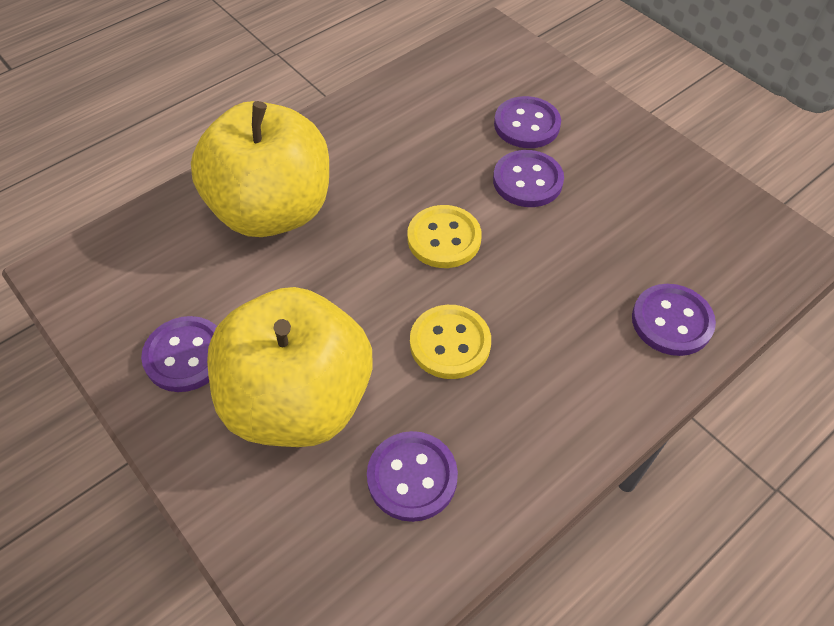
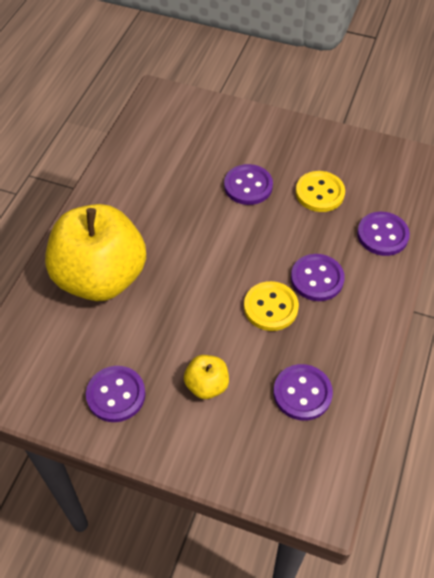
camera: 30 degrees left, 0 degrees up
yellow apple [207,287,373,447] -> yellow apple [184,355,229,399], size x0.43
yellow button [407,205,482,268] -> yellow button moved to [296,171,345,212]
purple button [494,96,561,148] -> purple button moved to [291,254,345,301]

